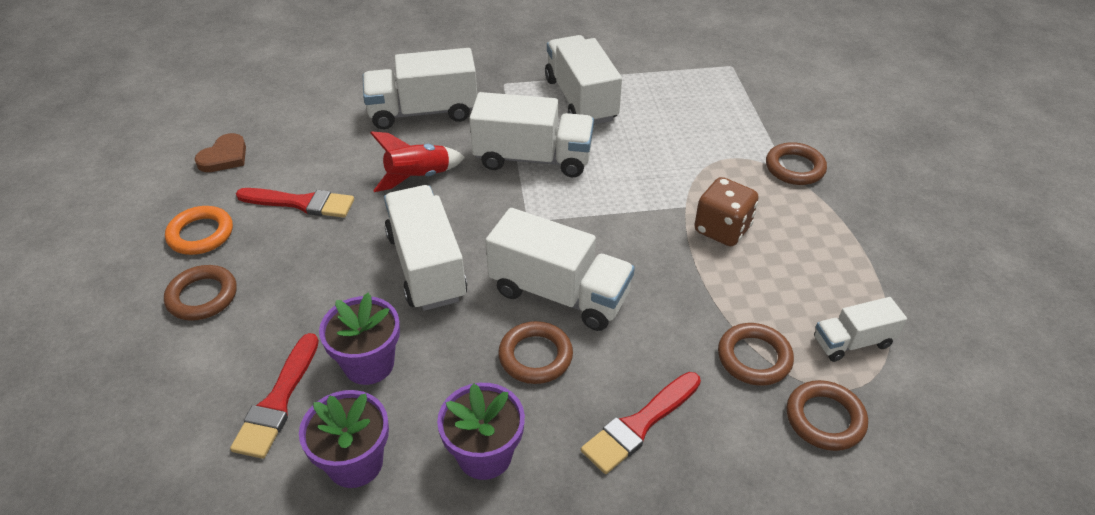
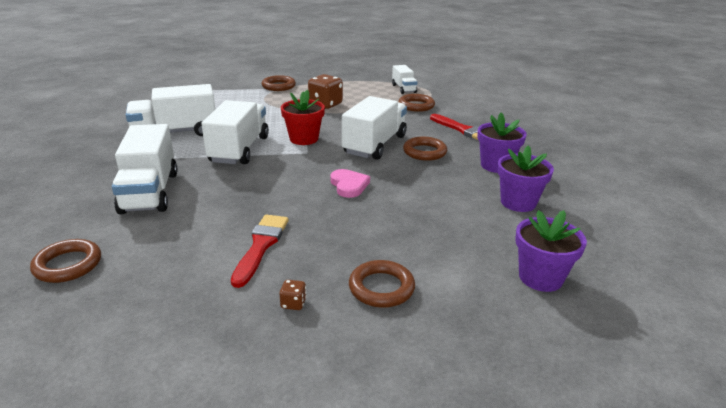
camera: 90 degrees left, 15 degrees down
orange ring [165,206,233,255] -> brown dice [279,280,307,310]
brown heart [195,133,246,172] -> none
red brush [230,333,319,459] -> none
purple flower pot [319,292,400,385] -> purple flower pot moved to [515,210,587,292]
red rocket [370,131,465,192] -> none
white truck [384,185,467,311] -> pink heart [330,169,370,198]
brown ring [786,380,868,451] -> brown ring moved to [30,239,101,283]
none -> red flower pot [281,90,325,145]

